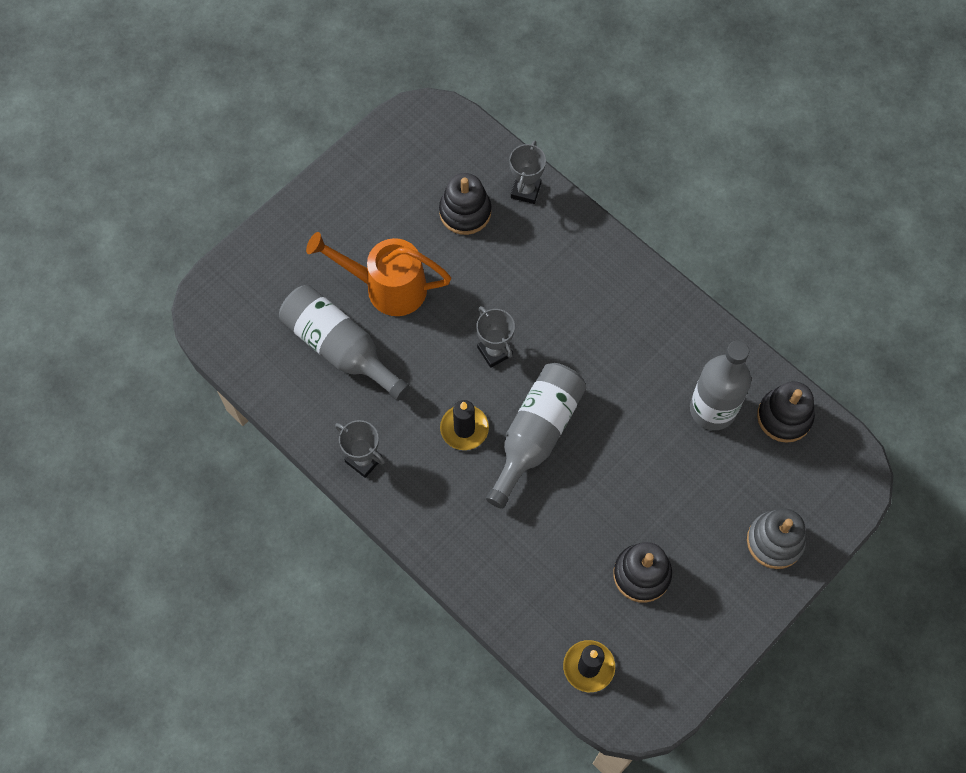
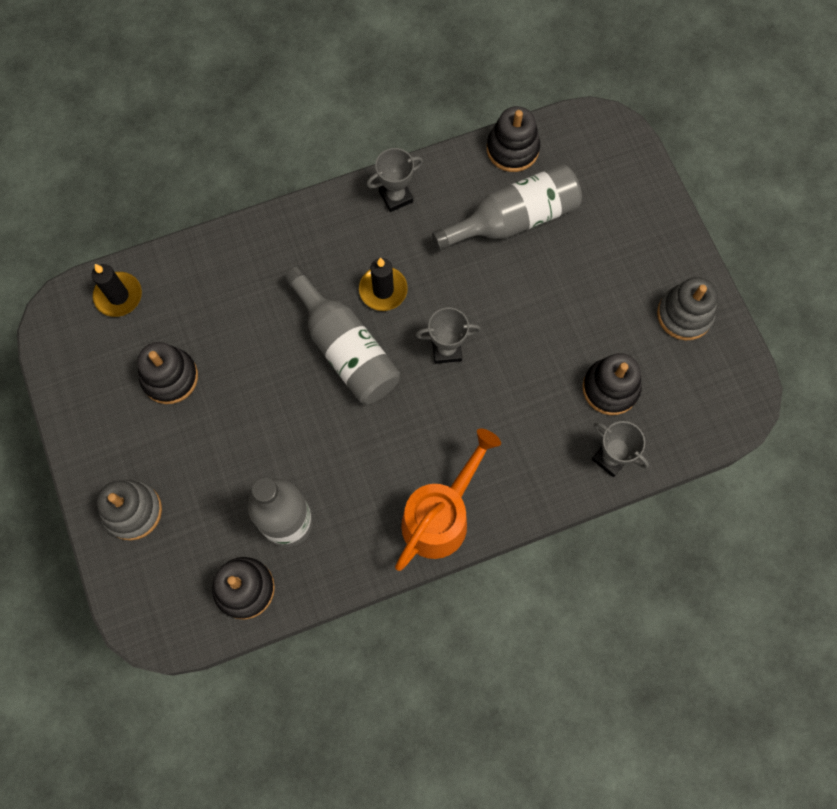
camera: 115 degrees right, 5 degrees up
orange watering can [306,232,451,316] -> orange watering can moved to [395,428,501,571]
none -> black stacking toy [487,106,540,172]
none -> grey stacking toy [657,277,718,340]

